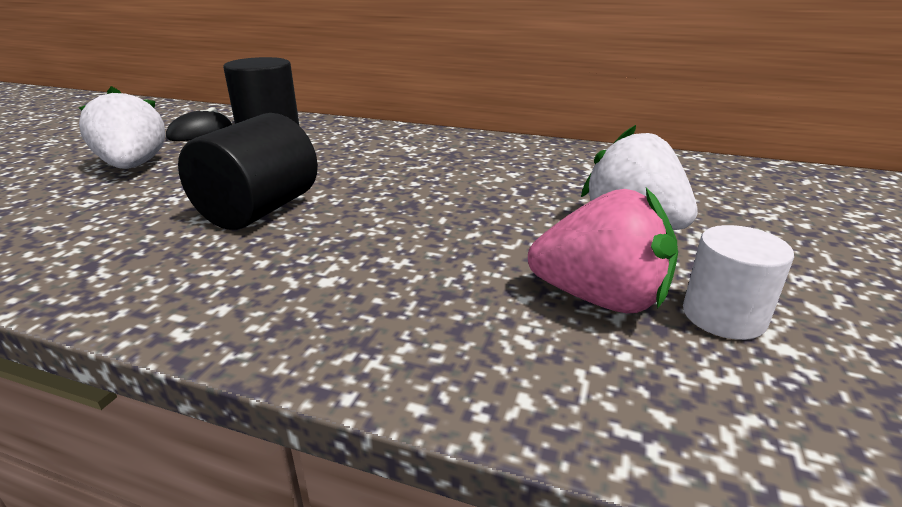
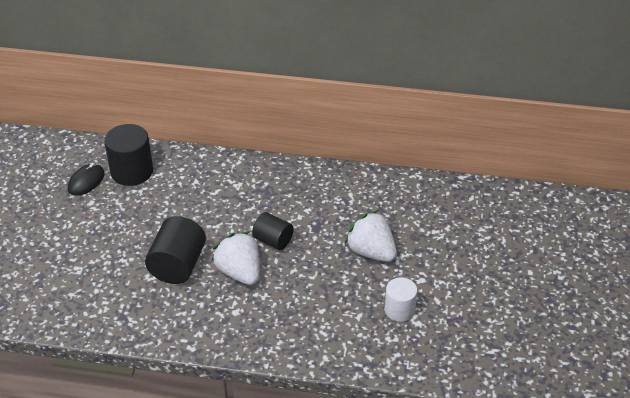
camera: 10 degrees left, 15 degrees up
white strawberry [79,86,166,169] -> white strawberry moved to [212,231,260,285]
pink strawberry [528,188,678,313] -> none
none -> black cylinder [252,212,293,250]

